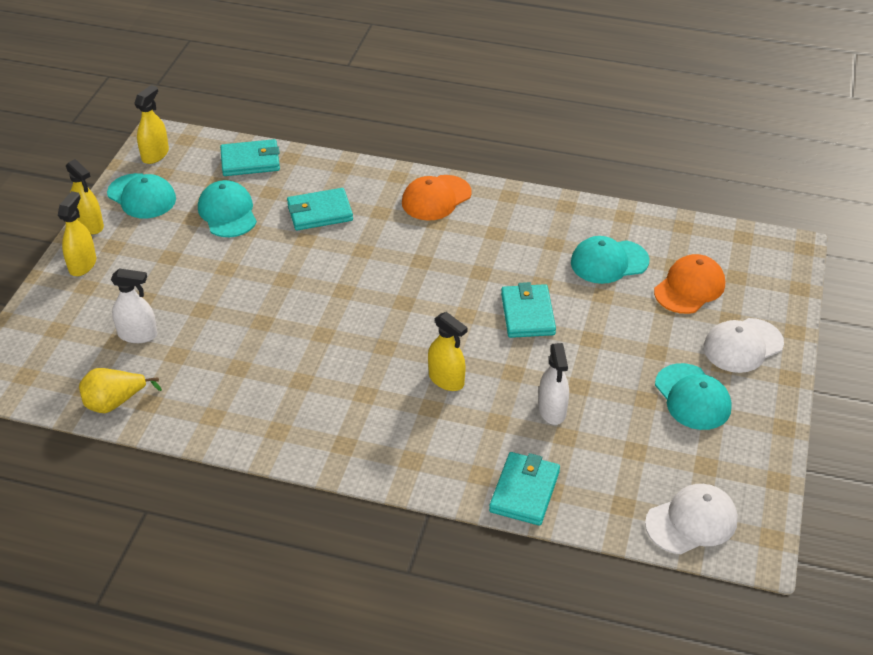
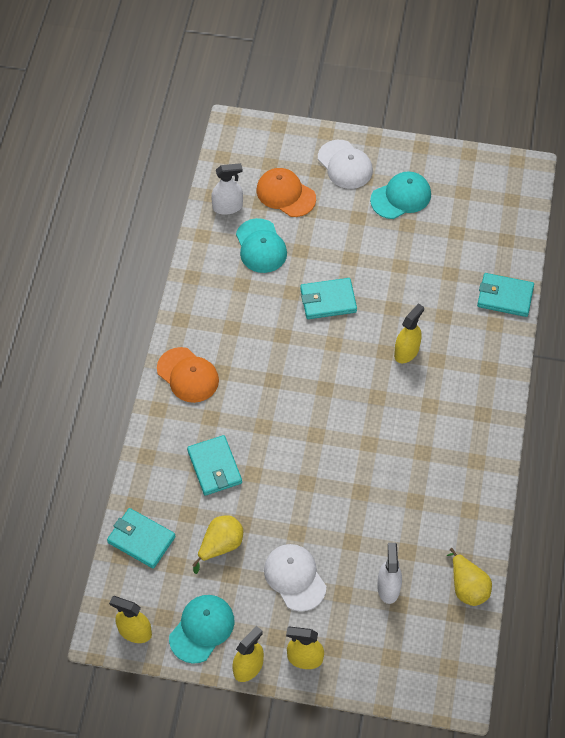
camera: 95 degrees left, 15 degrees up
turquoise cap [198,180,257,237] -> yellow pear [192,515,243,574]
turquoise wallet [220,139,280,176] -> turquoise wallet turned 45 degrees counterclockwise [107,508,176,569]
white spray bottle [539,343,569,425] -> white spray bottle moved to [211,163,243,215]
white cap [645,484,738,554] -> white cap moved to [264,544,326,612]

